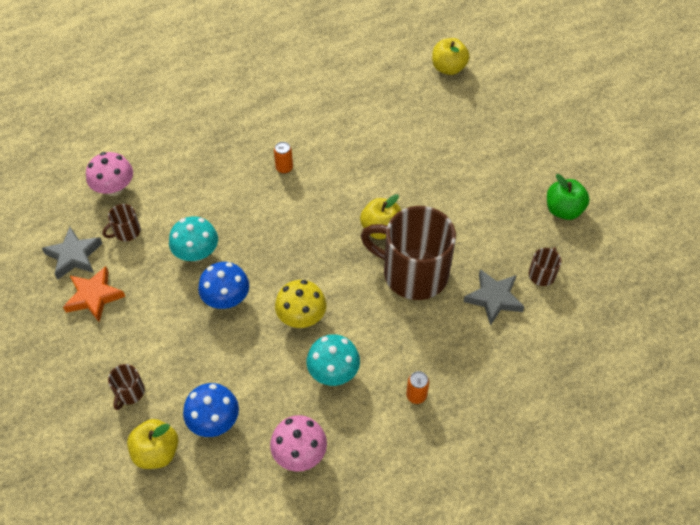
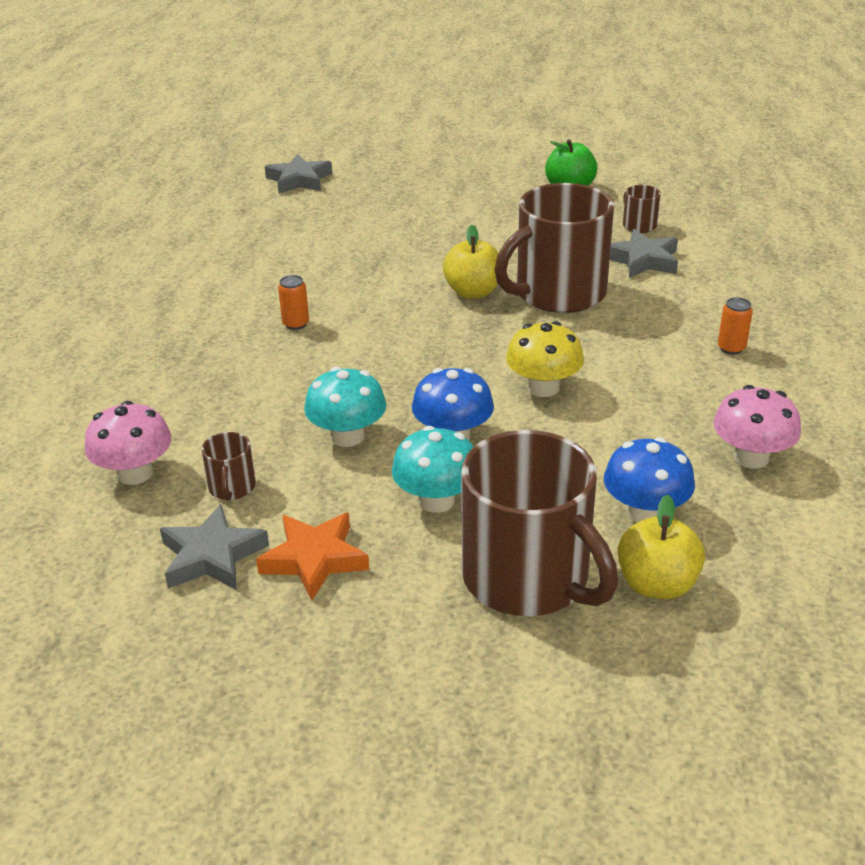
camera: 55 degrees left, 20 degrees down
brown mug [108,364,145,410] -> brown mug [461,430,618,616], size x2.40
turquoise mushroom [306,334,360,386] -> turquoise mushroom moved to [392,426,473,513]
yellow apple [432,38,470,75] -> grey star [265,154,332,194]

